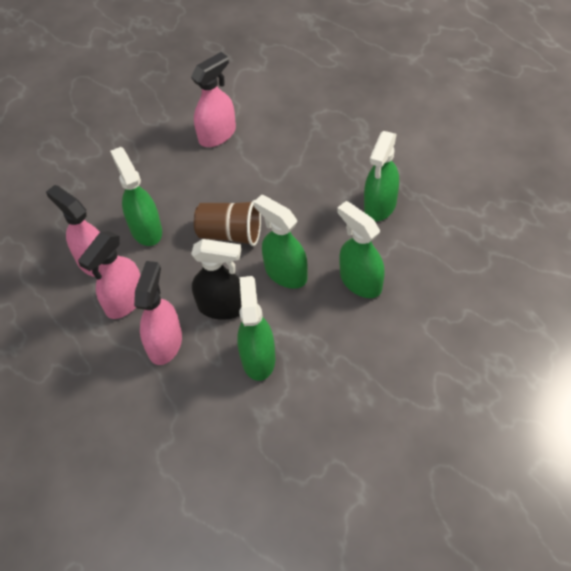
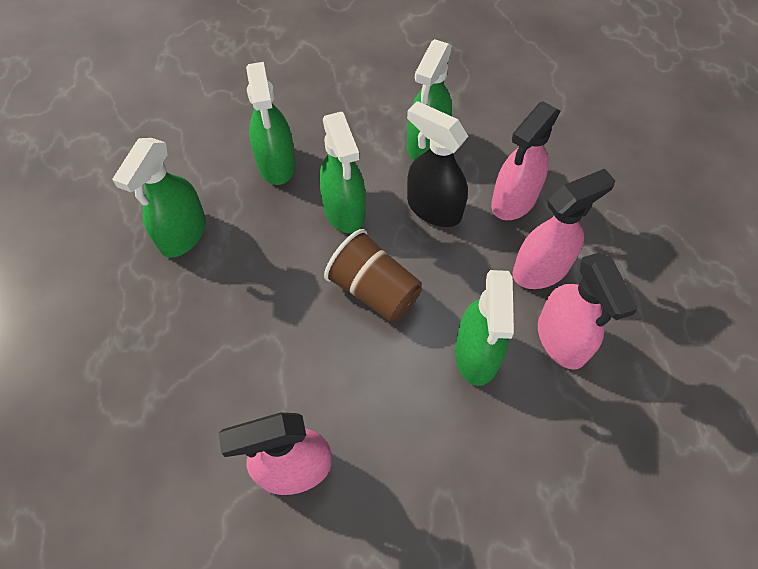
camera: 155 degrees left, 5 degrees up
green spray bottle [364,131,399,221] -> green spray bottle turned 150 degrees clockwise [113,138,206,258]

